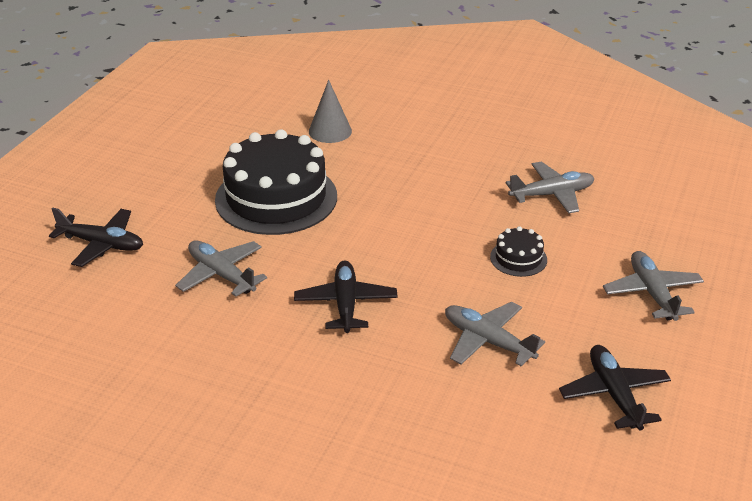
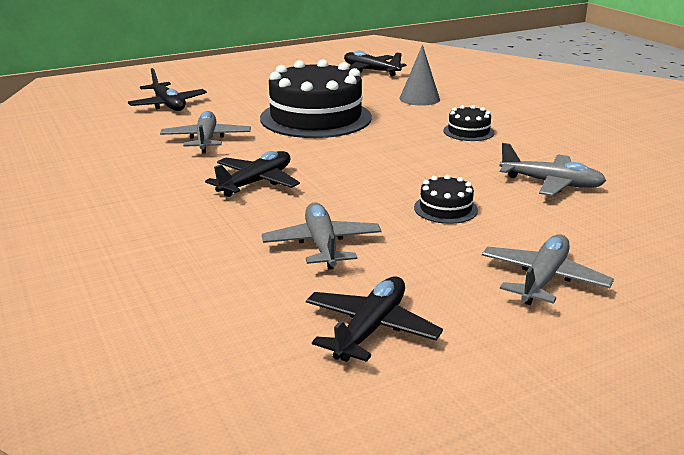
camera: 40 degrees right, 10 degrees down
none -> black plane [344,51,407,76]
none -> black cake [444,105,494,141]

